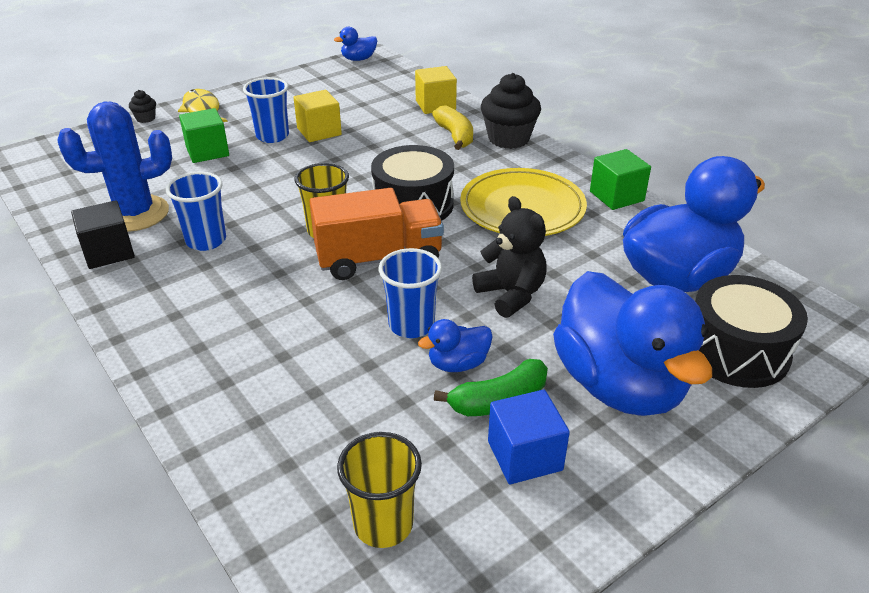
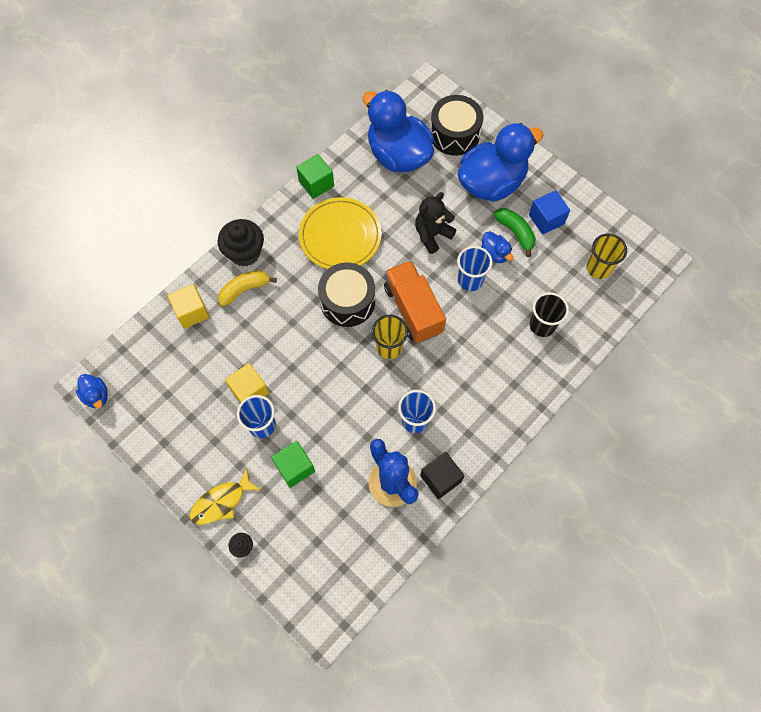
camera: 100 degrees left, 30 degrees up
none -> black cup [530,292,569,337]

